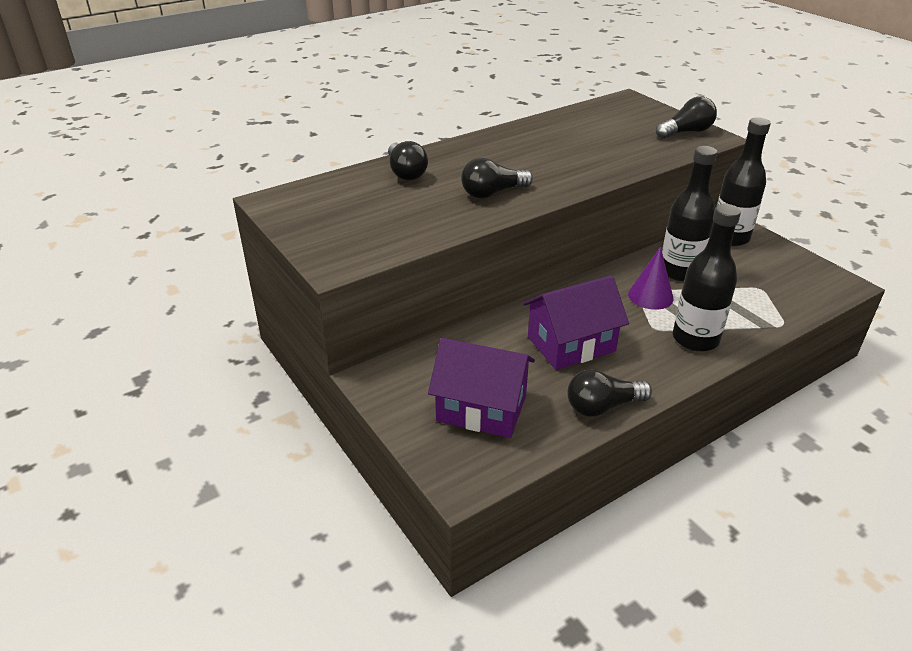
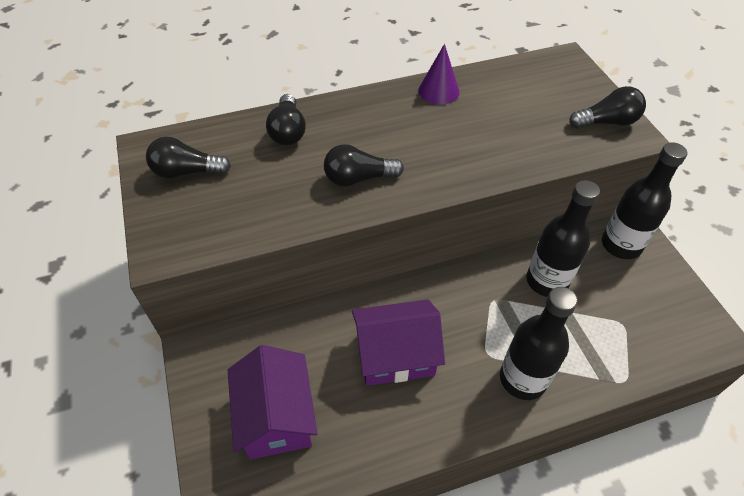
camera: 15 degrees right, 15 degrees up
purple house [428,338,535,438] -> purple house turned 45 degrees clockwise [228,345,318,460]
black light bulb [567,369,652,417] -> black light bulb moved to [146,137,231,179]
purple cone [628,247,674,310] -> purple cone moved to [418,44,459,105]

